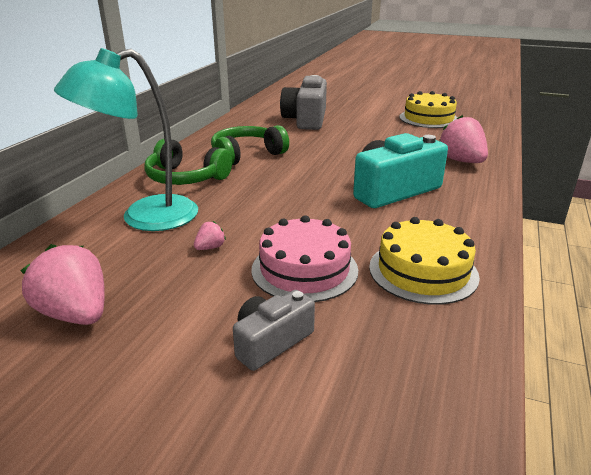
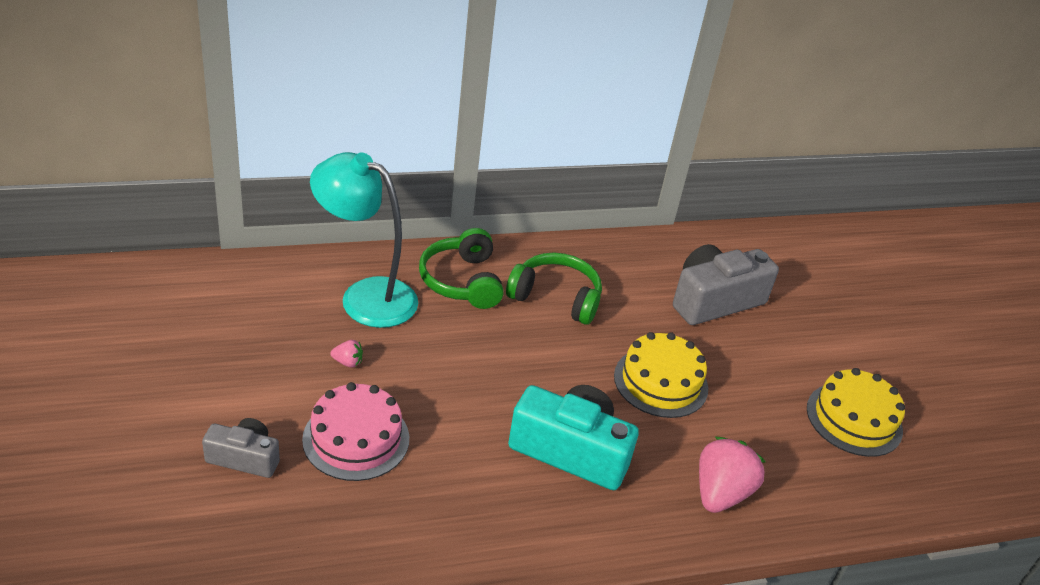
camera: 50 degrees right, 10 degrees up
pink strawberry [20,244,105,325] -> none
yellow cake [369,217,480,305] -> yellow cake moved to [614,332,708,418]

